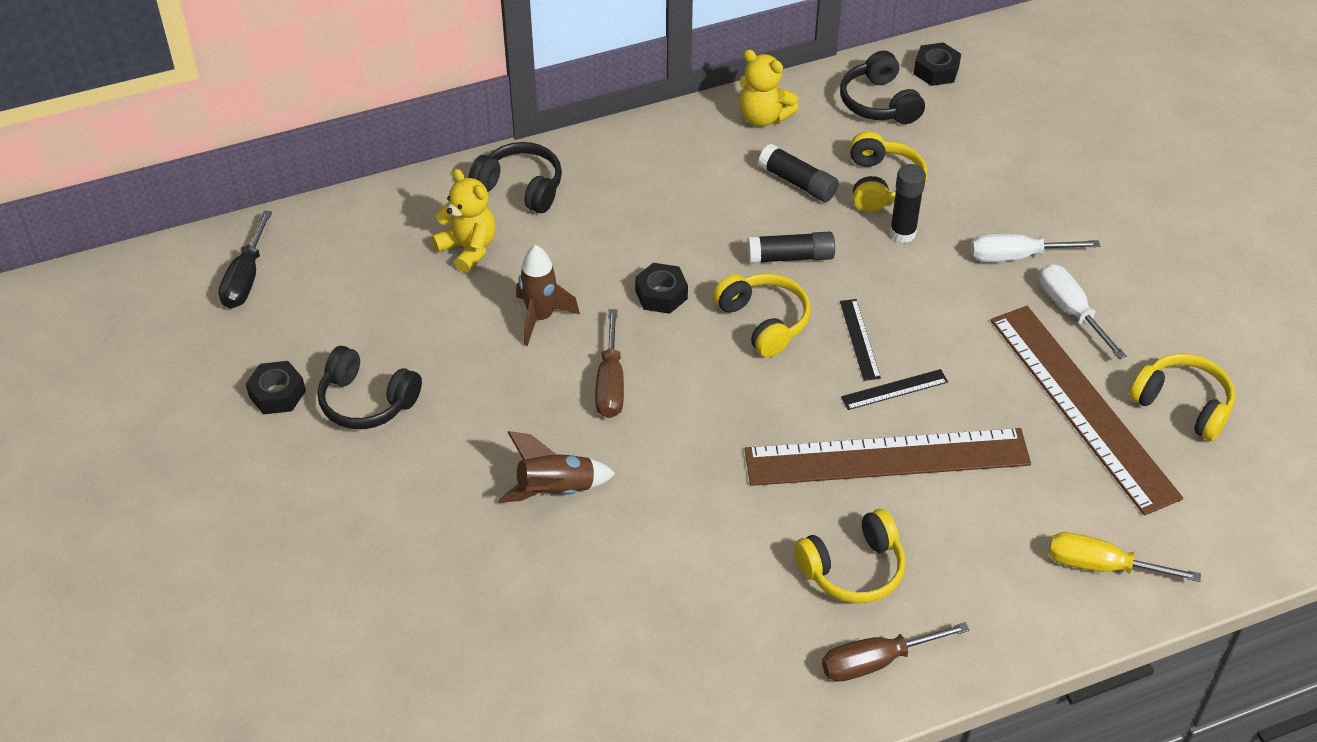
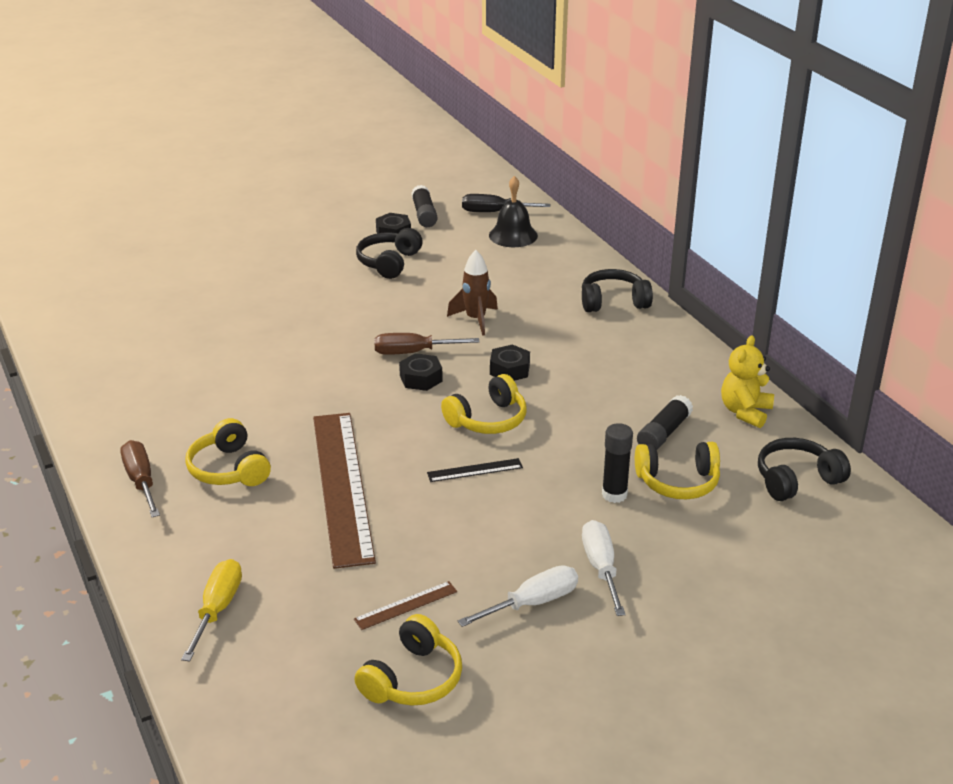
camera: 85 degrees right, 15 degrees down
yellow teddy bear [432,169,496,273] -> none
black headphones [469,142,562,213] -> black headphones turned 120 degrees counterclockwise [582,269,653,312]
brown rocket [498,431,616,503] -> none
black glue stick [747,232,835,264] -> black glue stick moved to [411,185,438,227]
black ruler [841,369,948,410] -> none
black nut [914,42,961,86] -> black nut moved to [399,353,443,391]
brown ruler [991,306,1183,515] -> brown ruler [354,581,457,630], size x0.40
none -> black bell [489,176,538,247]

